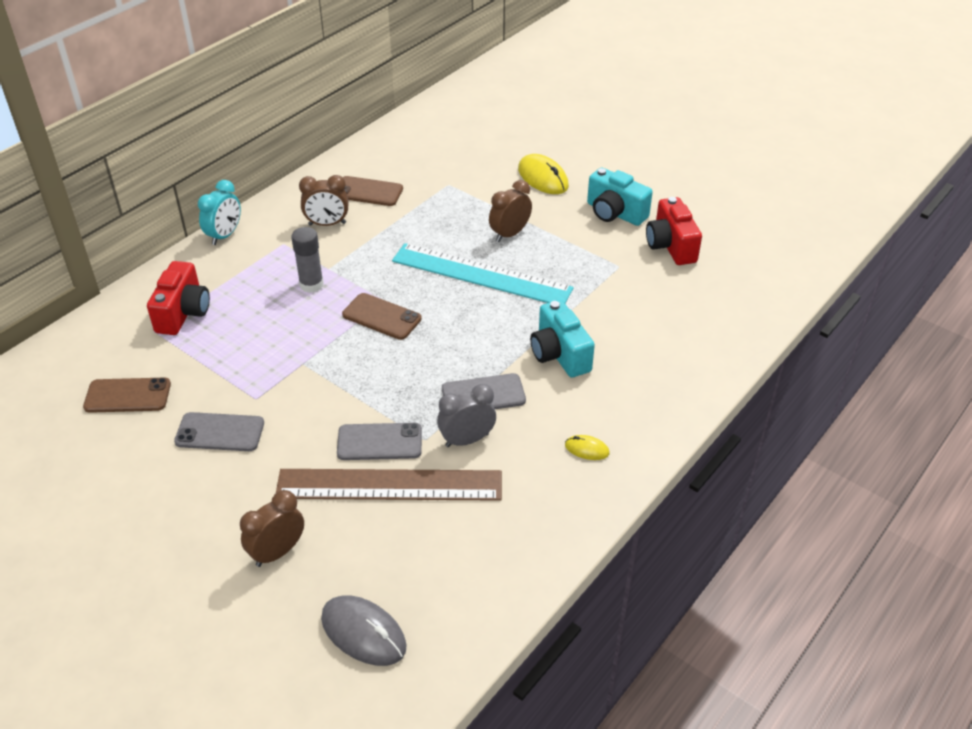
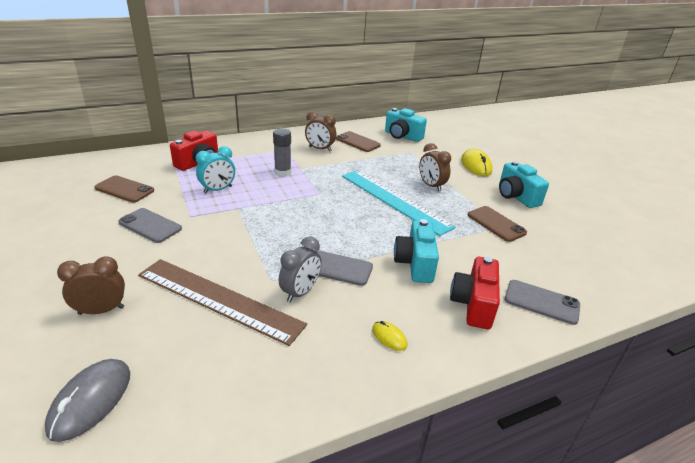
camera: 25 degrees right, 10 degrees down
turquoise clock [198,180,241,245] -> turquoise clock moved to [196,146,235,193]
grey mouse [321,595,407,666] -> grey mouse turned 45 degrees clockwise [45,359,130,442]
grey phone [337,423,422,460] -> grey phone moved to [505,280,580,325]
brown phone [342,293,422,340] -> brown phone moved to [468,206,527,242]
grey clock [437,384,496,447] -> grey clock turned 120 degrees clockwise [279,237,322,303]
brown clock [489,180,532,242] -> brown clock turned 105 degrees counterclockwise [419,143,451,191]
red camera [646,197,702,265] -> red camera moved to [450,257,500,329]
none -> turquoise camera [385,108,427,142]

